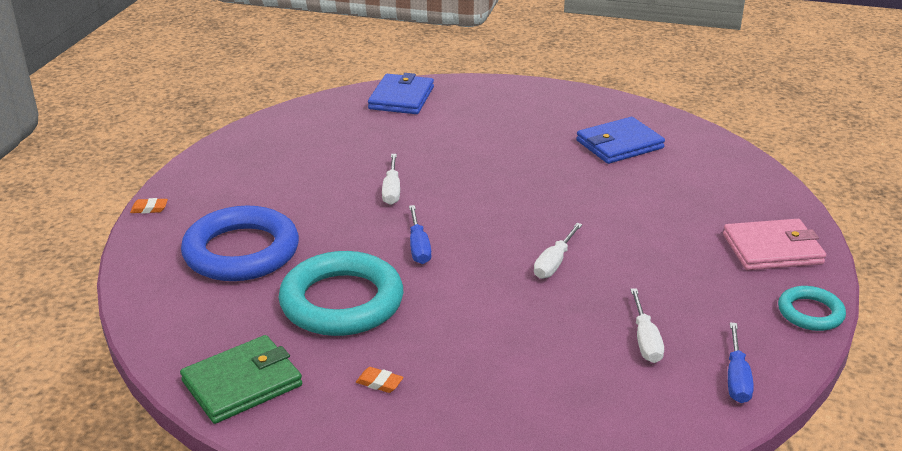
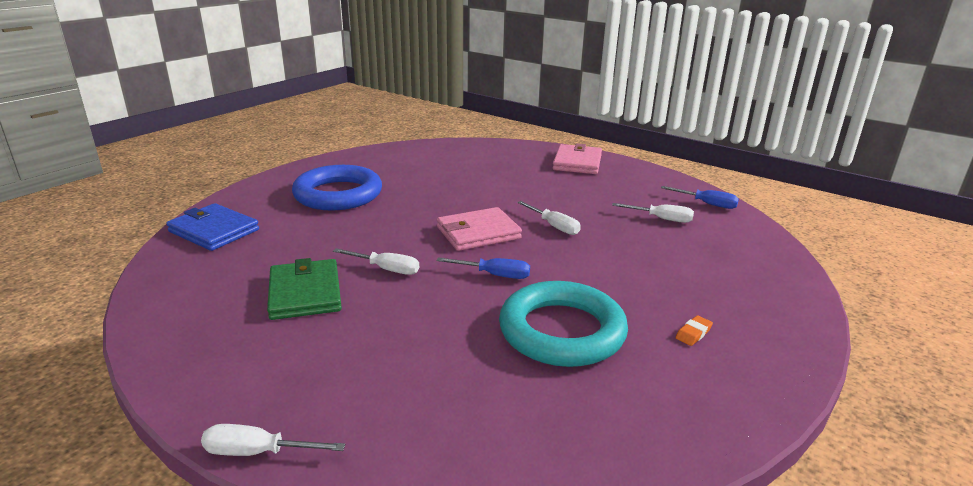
camera: 70 degrees left, 5 degrees down
orange eraser [130,198,168,213] -> white screwdriver [201,424,345,456]
green wallet [180,335,302,424] -> green wallet moved to [267,258,342,320]
blue ring [181,206,299,281] -> blue ring moved to [292,165,382,211]
blue wallet [576,117,665,164] -> none
turquoise ring [778,286,846,331] -> none
none -> pink wallet [437,207,522,251]

